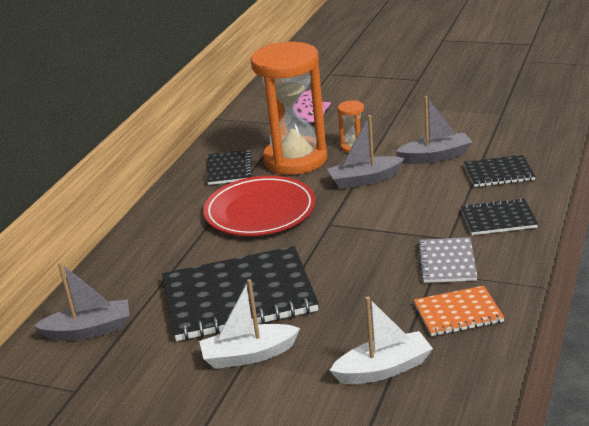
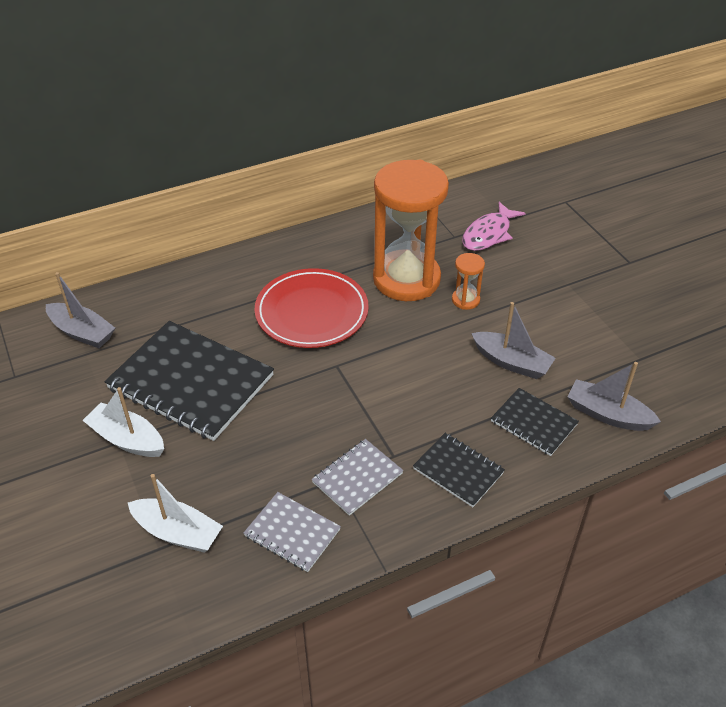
camera: 40 degrees right, 15 degrees up
black notebook [207,150,252,185] -> none
grey boat [327,115,405,189] -> grey boat moved to [567,362,661,431]
orange notebook [414,286,505,336] -> grey notebook [244,492,341,572]

